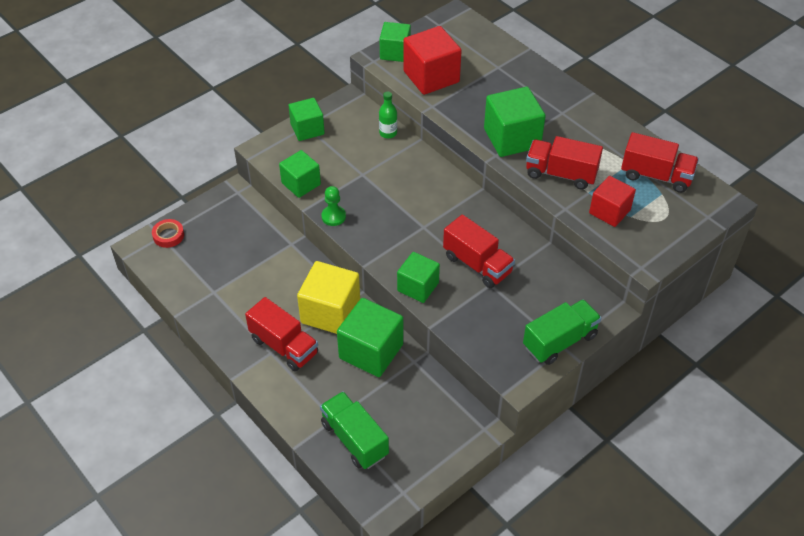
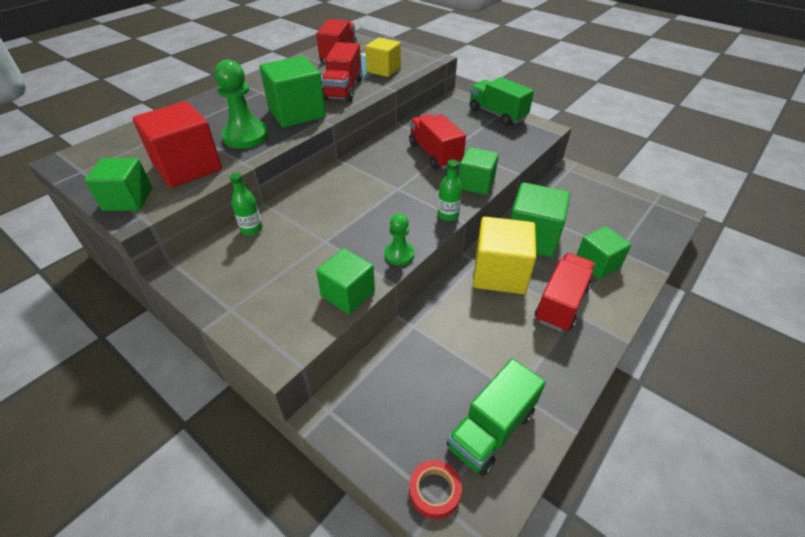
camera: 100 degrees left, 5 degrees down
green cube [289,98,325,141] -> green cube moved to [577,226,631,279]
green truck [320,391,389,469] -> green truck moved to [446,359,546,476]
red truck [443,214,515,288] -> red truck turned 60 degrees counterclockwise [409,114,466,169]
red cube [589,176,636,227] -> yellow cube [365,37,401,77]
none -> green pawn [215,60,269,149]
none -> green bottle [438,159,462,221]

